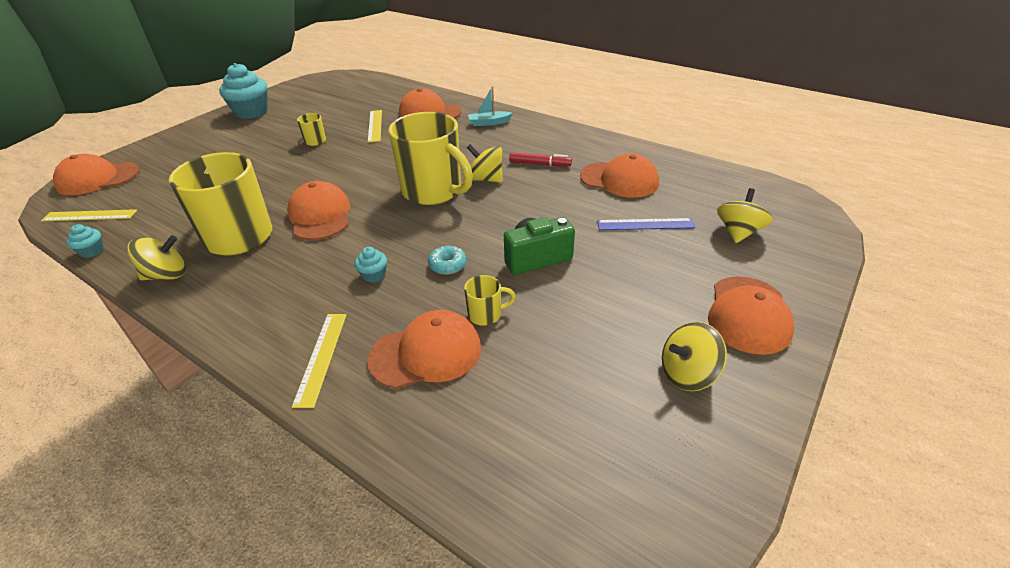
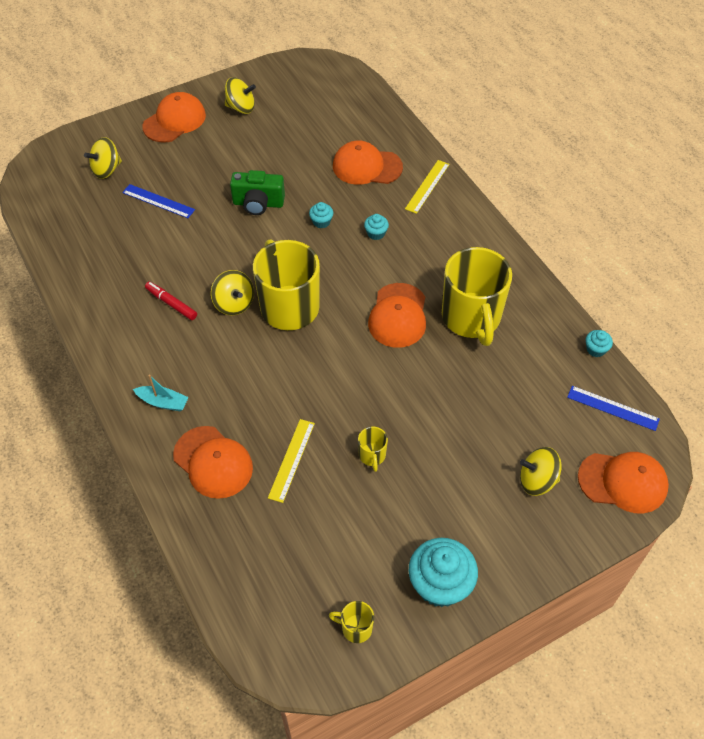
camera: 155 degrees left, 15 degrees up
yellow ruler [41,209,137,221] -> blue ruler [567,386,660,431]
yellow spinning top [127,235,186,280] -> yellow spinning top moved to [520,447,562,496]
turquoise donut [428,246,467,275] -> turquoise cupcake [309,202,333,228]
yellow mug [464,275,516,326] -> yellow mug moved to [329,601,374,643]
orange cap [580,153,659,198] -> none

